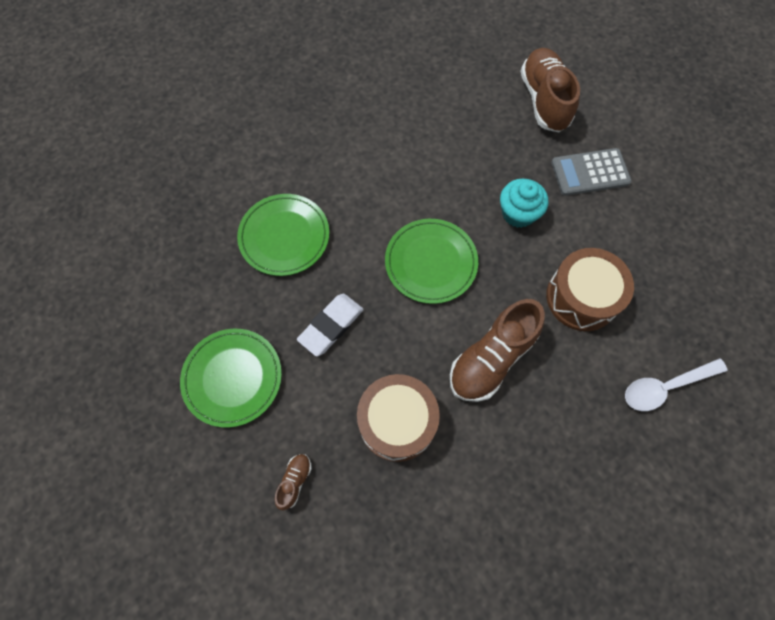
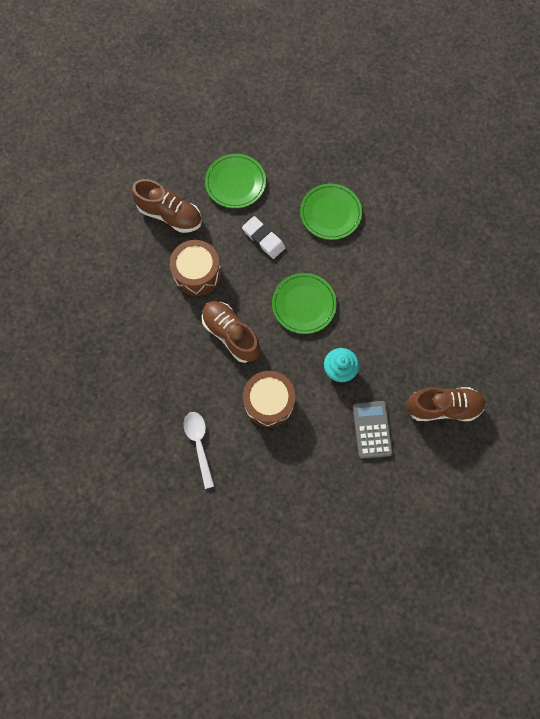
camera: 95 degrees right, 5 degrees up
brown shoe [275,454,312,510] -> brown shoe [132,179,202,233], size x2.22

